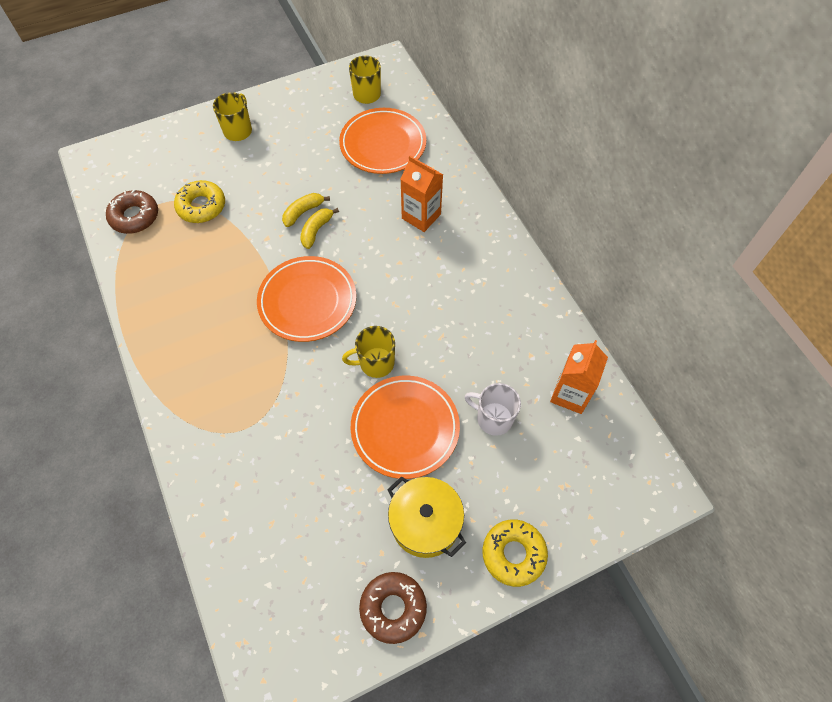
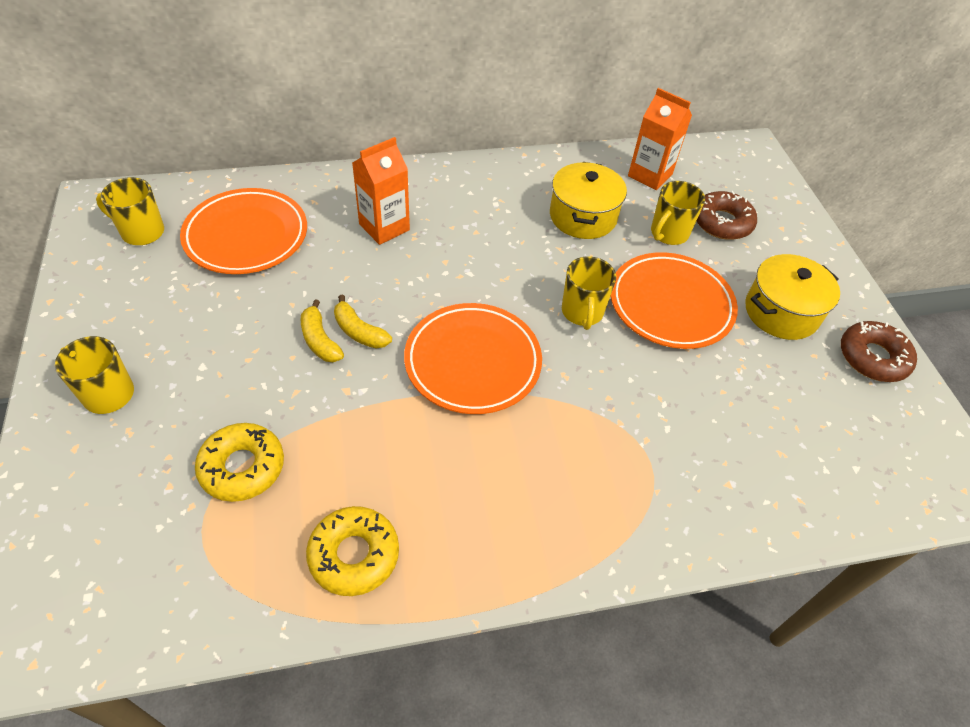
camera: 80 degrees left, 10 degrees down
brown donut [106,190,158,234] -> brown donut moved to [697,191,757,240]
white mug [464,383,521,436] -> yellow mug [651,181,705,245]
yellow donut [482,520,548,587] -> yellow donut moved to [306,506,399,596]
none -> yellow pot [550,162,627,239]

